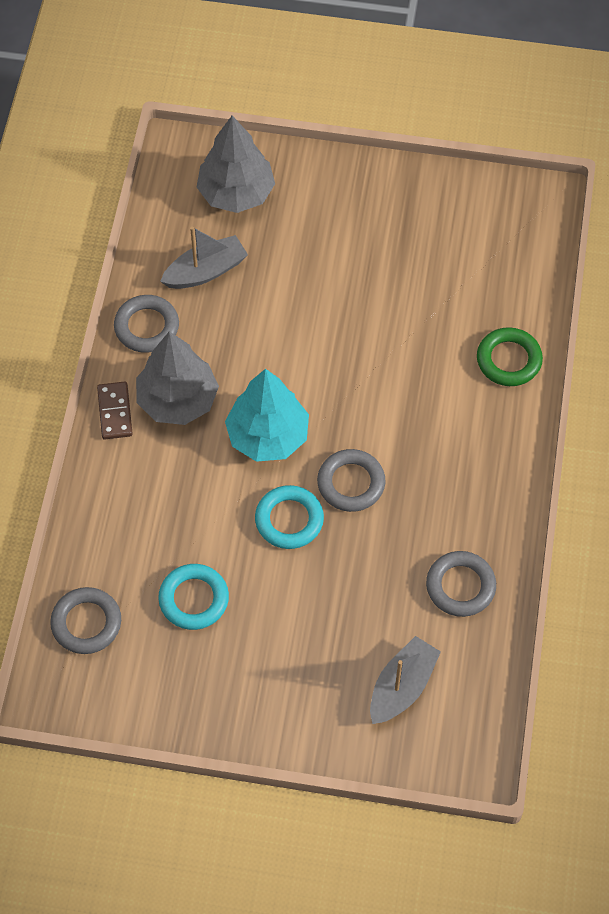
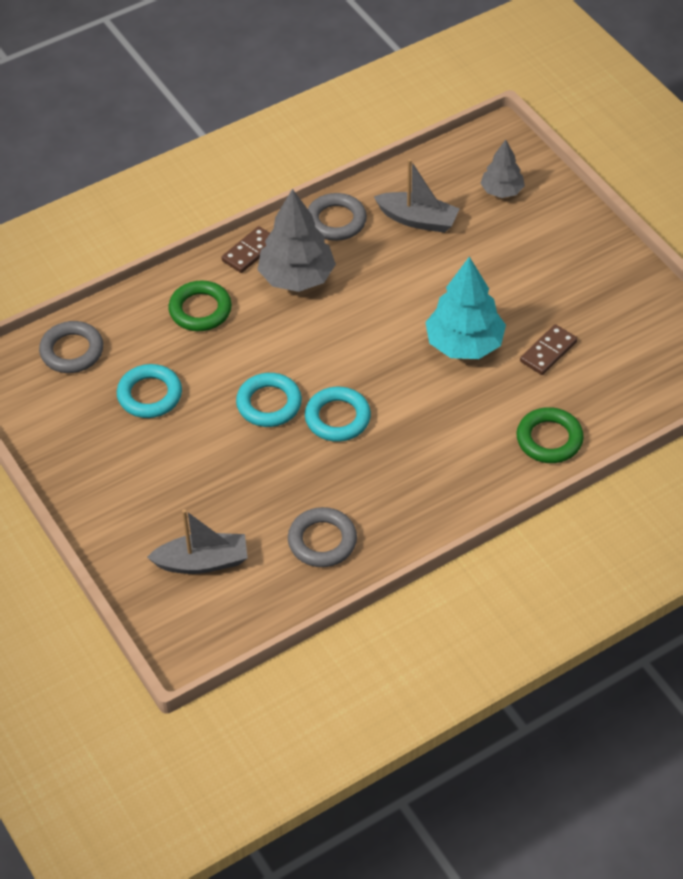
camera: 50 degrees right, 10 degrees down
grey tree [197,116,275,213] -> grey tree [480,140,525,198], size x0.59
turquoise tree [225,369,309,462] -> turquoise tree moved to [425,257,506,359]
grey ring [317,449,386,512] -> turquoise ring [305,387,371,442]
none -> green ring [169,281,232,331]
none -> brown domino [520,324,577,375]

